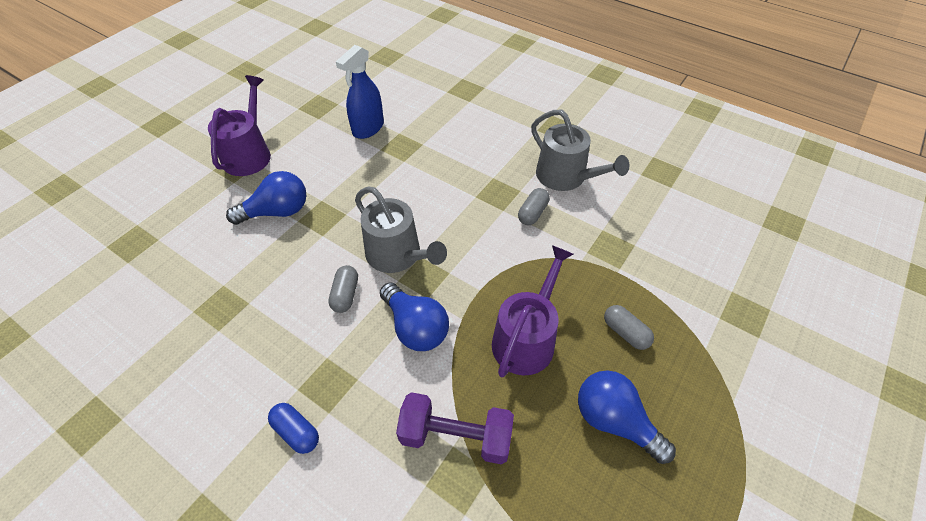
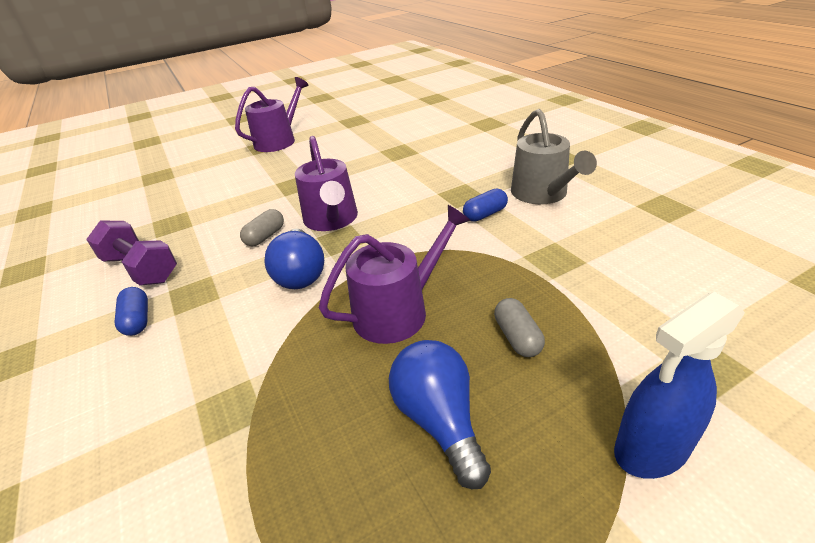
camera: 30 degrees right, 15 degrees down
blue light bulb [226,171,306,225] -> none
blue spray bottle [336,45,384,139] -> blue spray bottle moved to [614,292,745,479]
grey watering can [355,186,447,273] -> purple watering can [295,136,358,231]
purple dumbbell [396,392,514,465] -> purple dumbbell moved to [86,221,177,286]
grey capsule [518,188,550,225] -> blue capsule [463,189,508,222]

